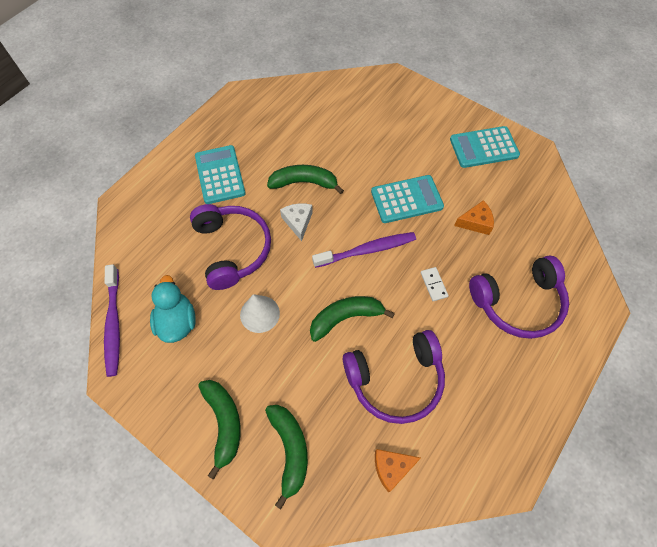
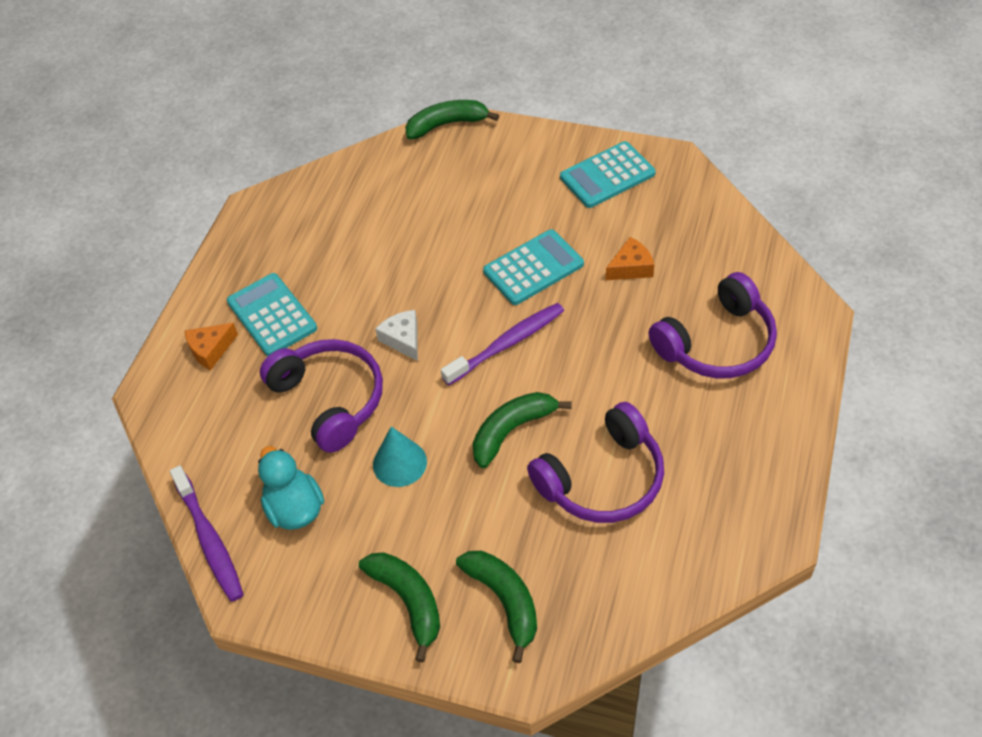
camera: 15 degrees left, 10 degrees down
white cone [240,294,280,333] -> turquoise cone [373,426,427,487]
green banana [267,165,344,194] -> green banana moved to [405,100,499,139]
orange cheese [375,449,421,492] -> orange cheese moved to [185,323,238,370]
white domino [421,267,448,301] -> none

